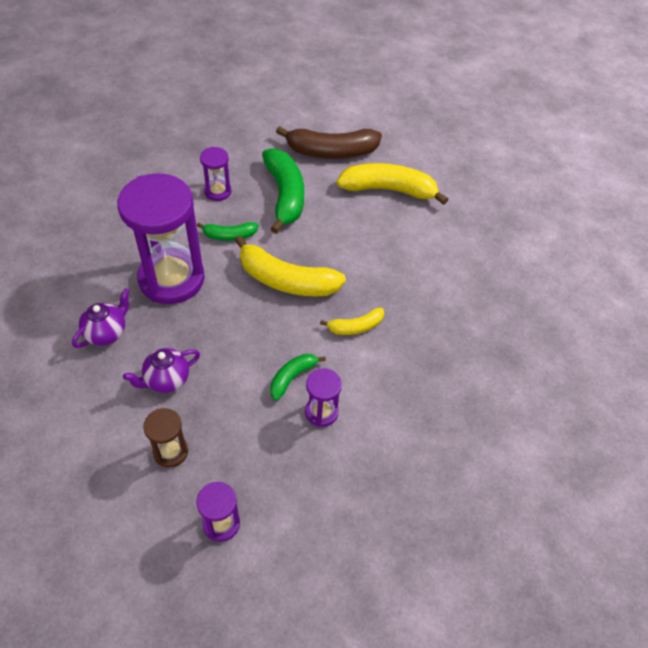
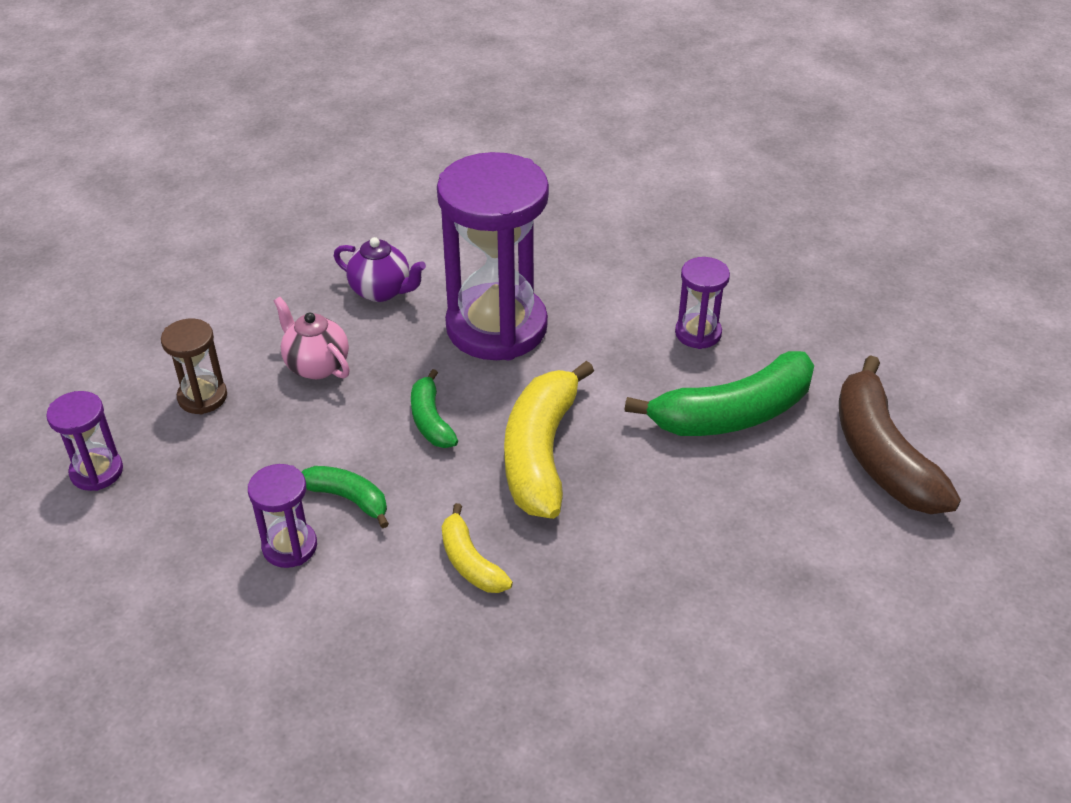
camera: 80 degrees right, 10 degrees down
purple teapot [123,348,200,393] -> pink teapot [274,297,350,379]
green banana [197,222,258,241] -> green banana moved to [411,369,458,448]
yellow banana [337,163,448,205] -> none

